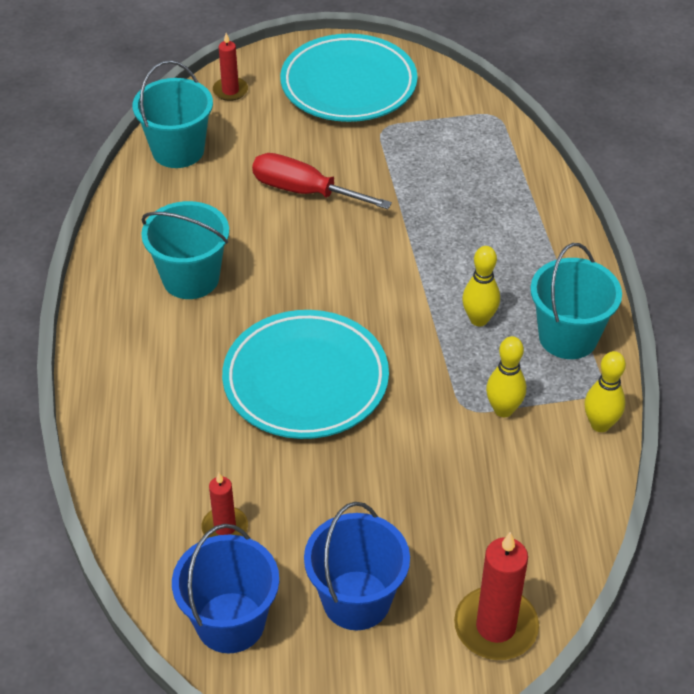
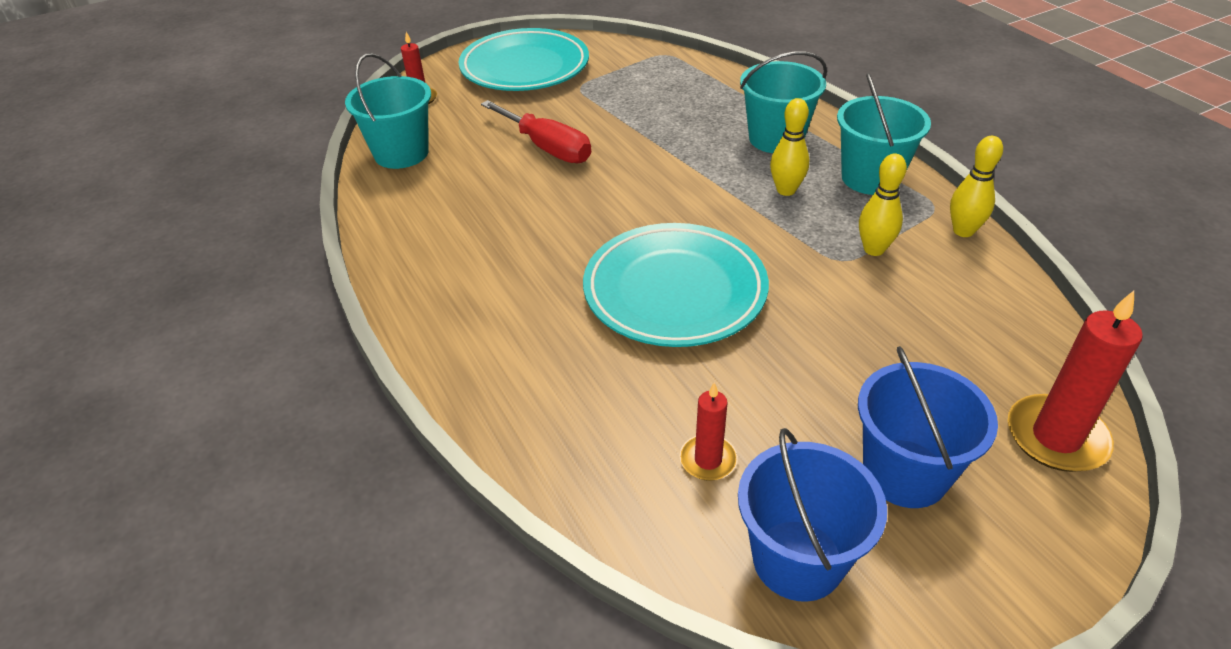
camera: 25 degrees left, 5 degrees down
turquoise bucket [141,201,229,299] -> turquoise bucket moved to [740,51,827,153]
red screwdriver [252,153,392,209] -> red screwdriver turned 135 degrees counterclockwise [481,100,591,163]

